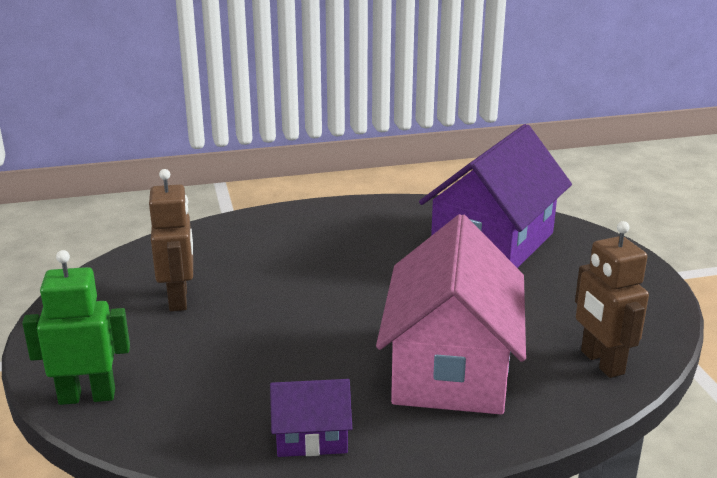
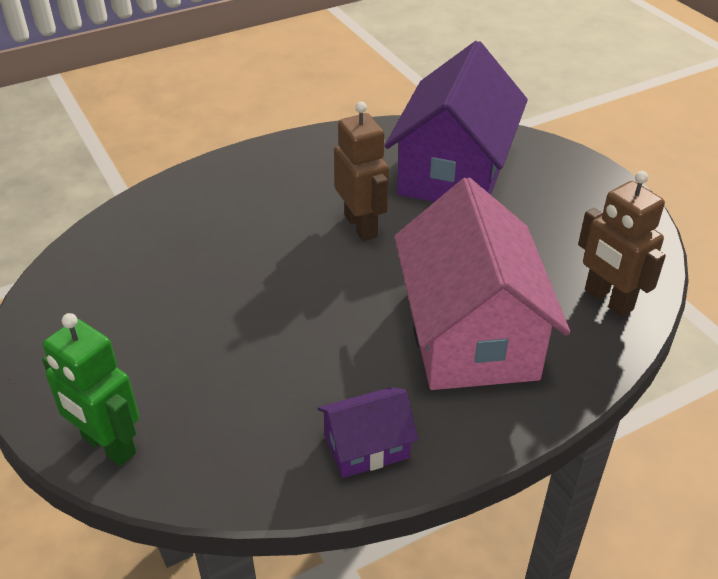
camera: 15 degrees left, 15 degrees up
green robot [22,250,130,405] -> green robot turned 120 degrees counterclockwise [42,313,139,466]
brown robot [149,169,193,311] -> brown robot moved to [334,101,389,241]

